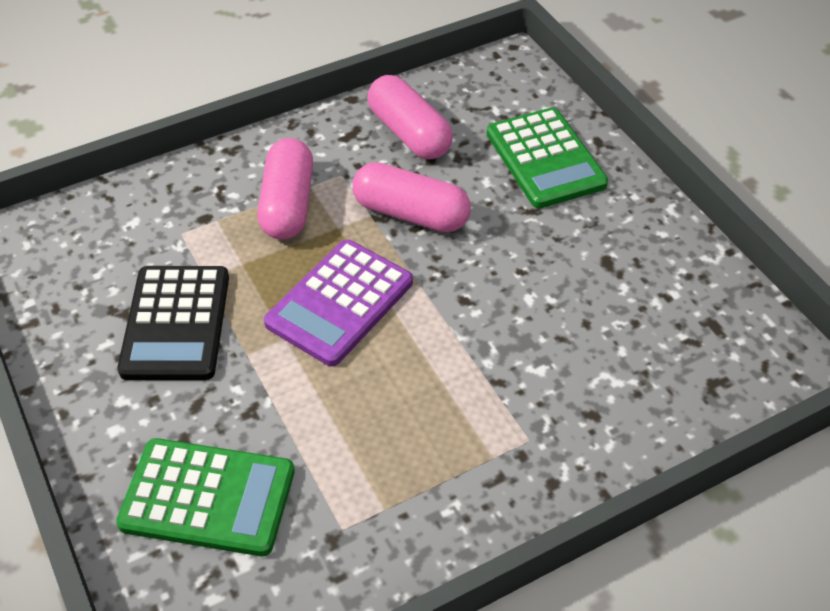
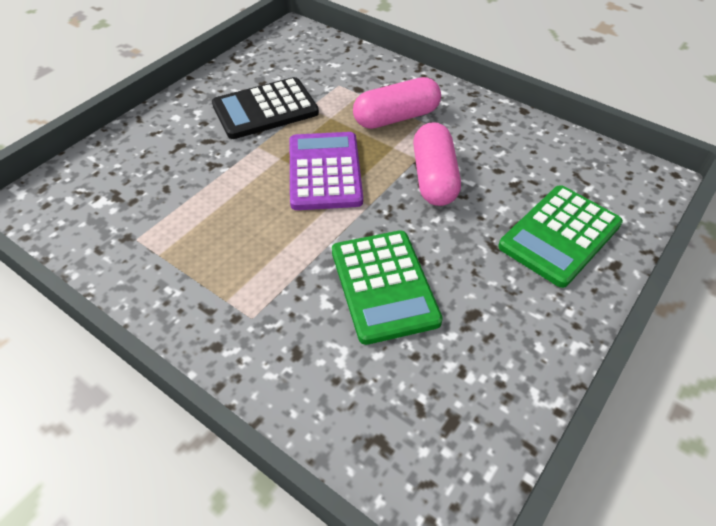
camera: 65 degrees right, 0 degrees up
green calculator [116,438,295,556] -> green calculator moved to [332,230,443,345]
purple calculator [264,239,413,366] -> purple calculator turned 75 degrees clockwise [290,132,363,210]
pink capsule [367,75,453,159] -> none

